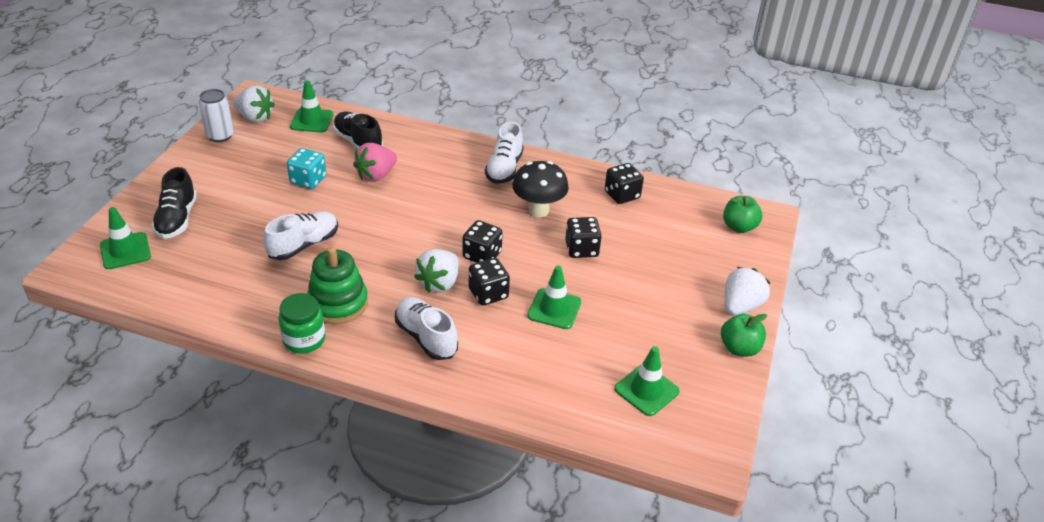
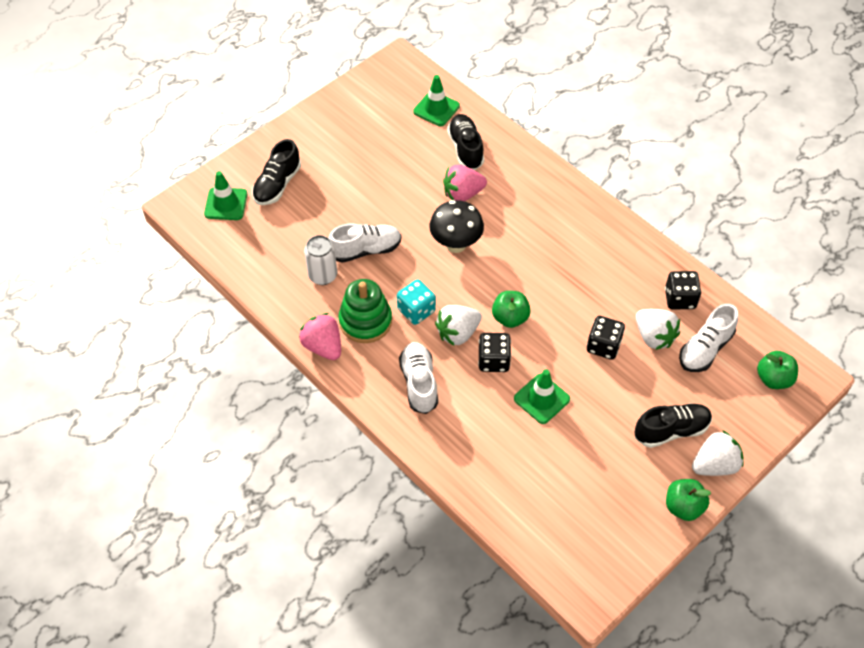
camera: 30 degrees right, 15 degrees up
white can [199,89,234,142] -> white can moved to [304,235,337,285]
white strawberry [233,86,275,122] -> white strawberry moved to [636,309,680,350]
green jar [278,293,325,353] -> pink strawberry [299,313,341,360]
turquoise dice [287,148,326,189] -> turquoise dice moved to [397,279,436,325]
black dice [463,220,503,263] -> green apple [492,291,531,328]
white shoe [485,122,524,184] -> white shoe moved to [679,304,738,372]
black mushroom [512,161,569,217] -> black mushroom moved to [429,200,484,253]
green traffic cone [614,346,680,416] -> none
none -> black shoe [635,403,712,448]

